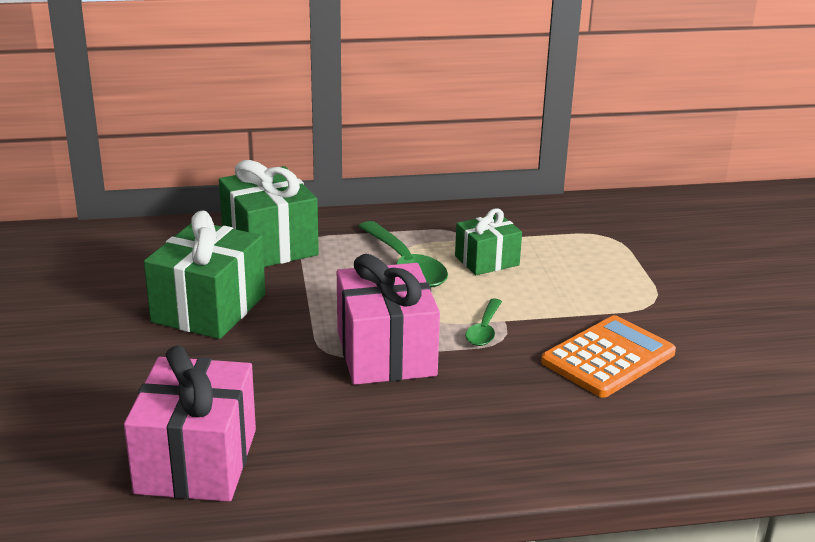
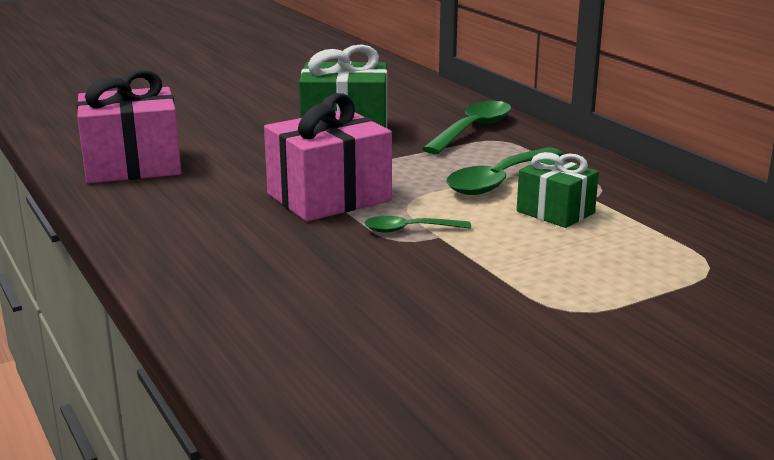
camera: 70 degrees right, 5 degrees down
green gift [219,160,319,267] -> green spoon [422,101,512,154]
orange calculator [541,315,676,397] -> none

